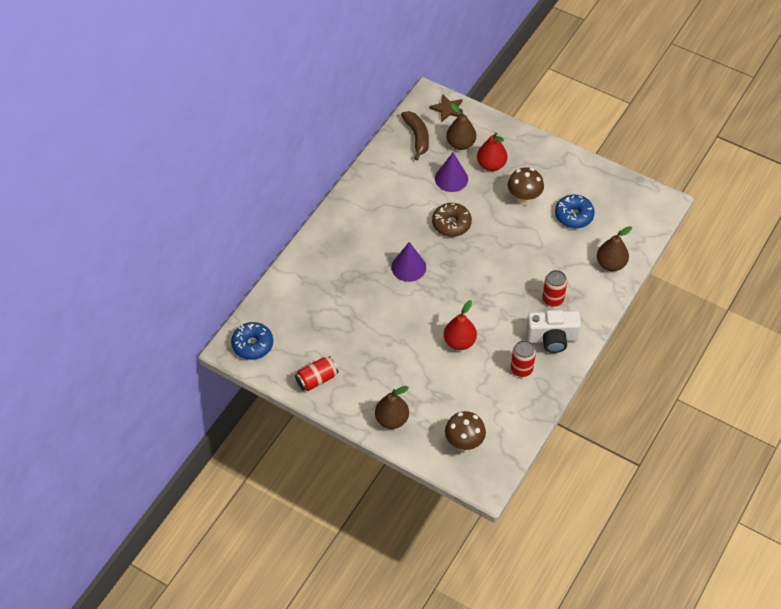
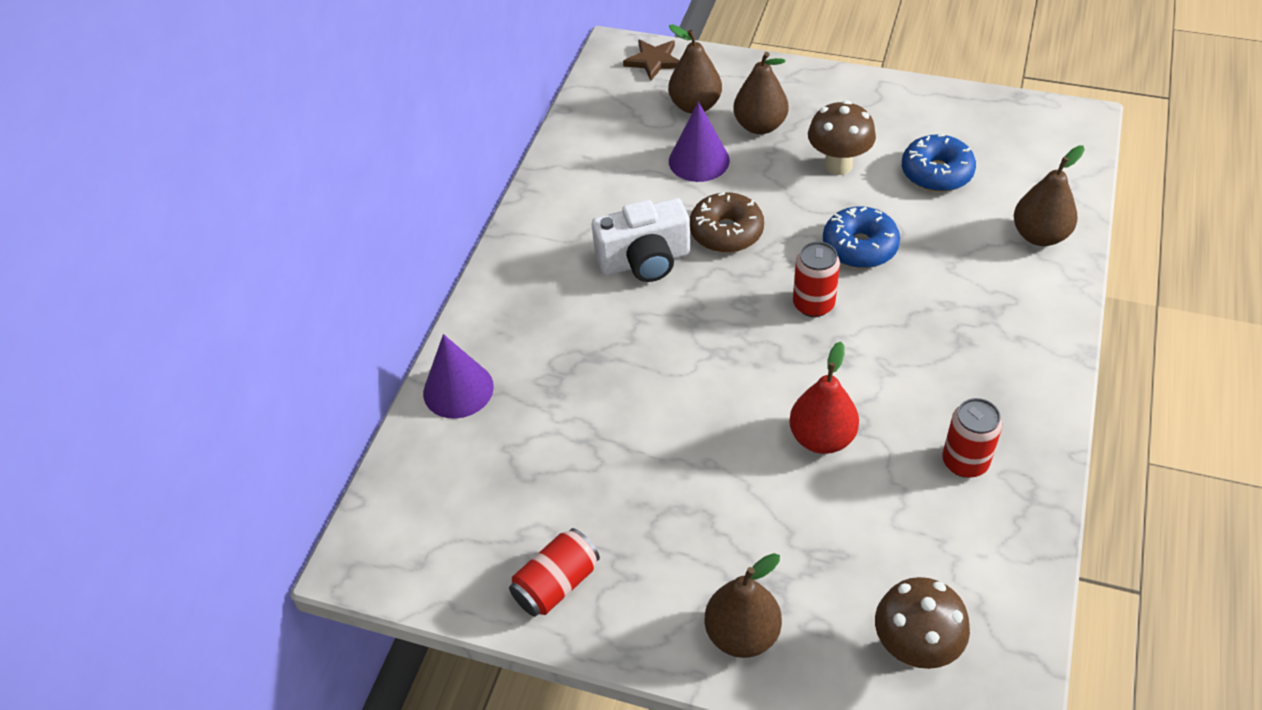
camera: 10 degrees left, 5 degrees down
blue donut [231,322,273,360] -> blue donut moved to [823,207,900,268]
purple cone [391,242,426,282] -> purple cone moved to [423,334,494,419]
brown banana [401,111,429,160] -> none
red pear [477,132,507,171] -> brown pear [733,52,788,134]
white camera [526,310,581,353] -> white camera moved to [592,198,690,282]
red can [542,270,567,307] -> red can moved to [793,241,840,317]

